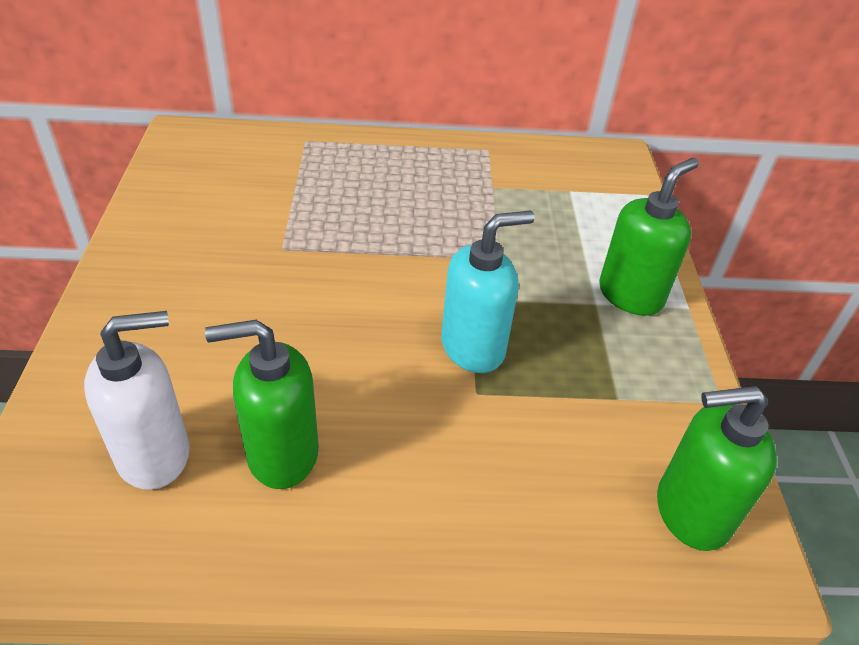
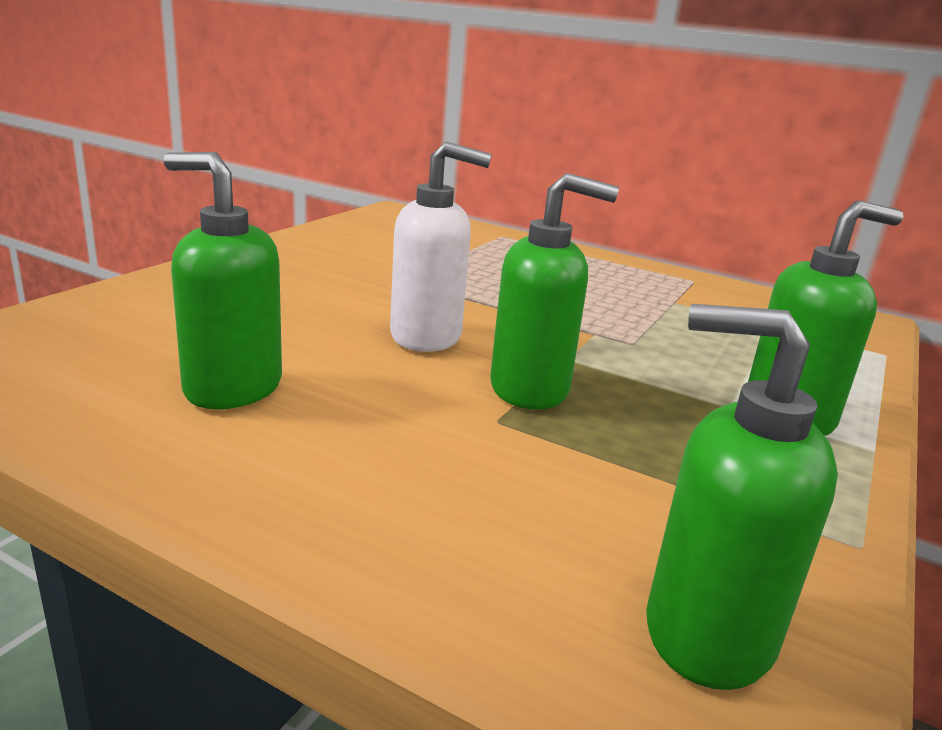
camera: 30 degrees right, 20 degrees down
white soap dispenser [84,311,190,490] -> white soap dispenser moved to [390,141,492,352]
turquoise soap dispenser [441,210,535,373] -> green soap dispenser [490,173,619,410]

